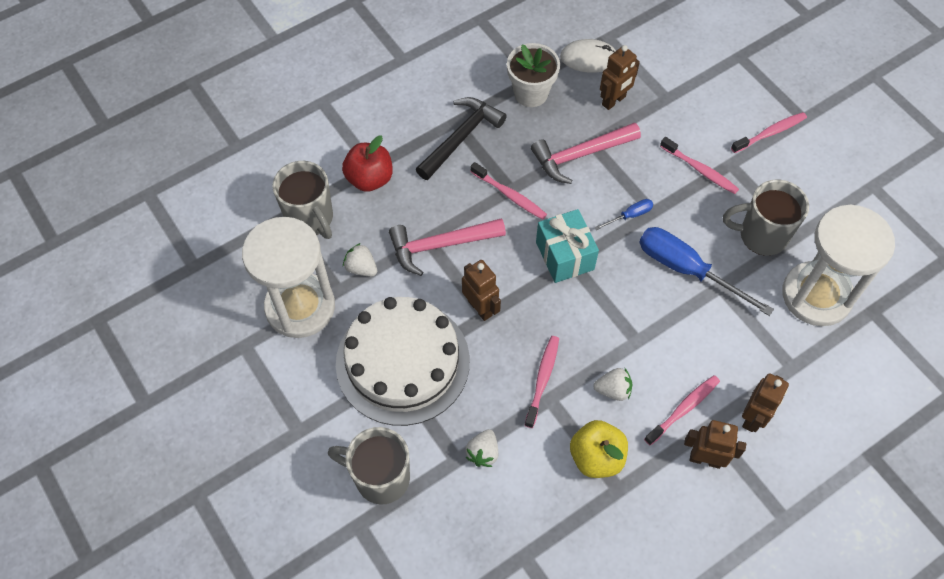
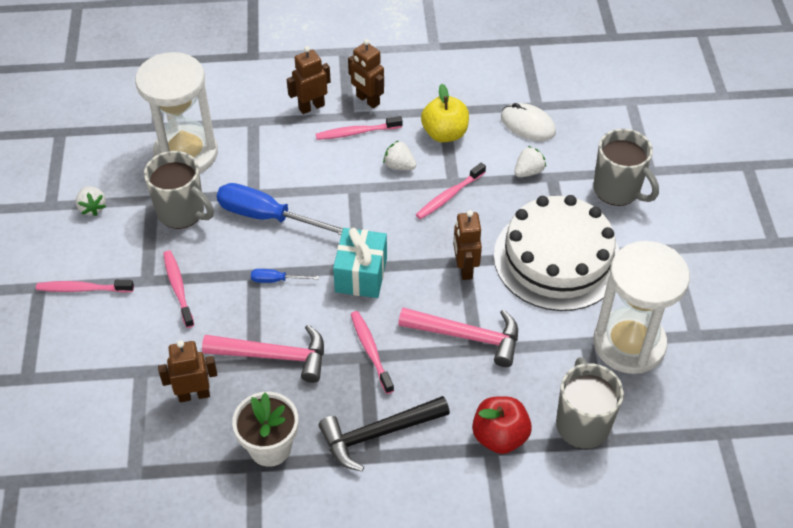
camera: 150 degrees left, 10 degrees down
white strawberry [343,243,377,277] -> white strawberry moved to [75,186,106,216]
white mouse [560,39,616,73] -> white mouse moved to [501,103,556,141]
blue screwdriver [639,227,774,316] -> blue screwdriver turned 135 degrees clockwise [217,183,343,235]

